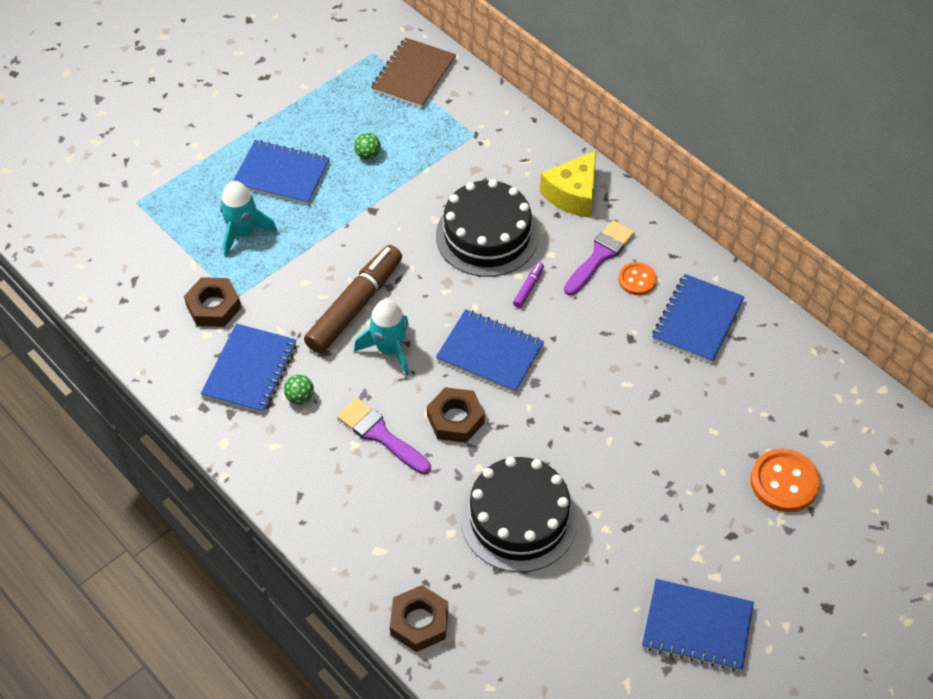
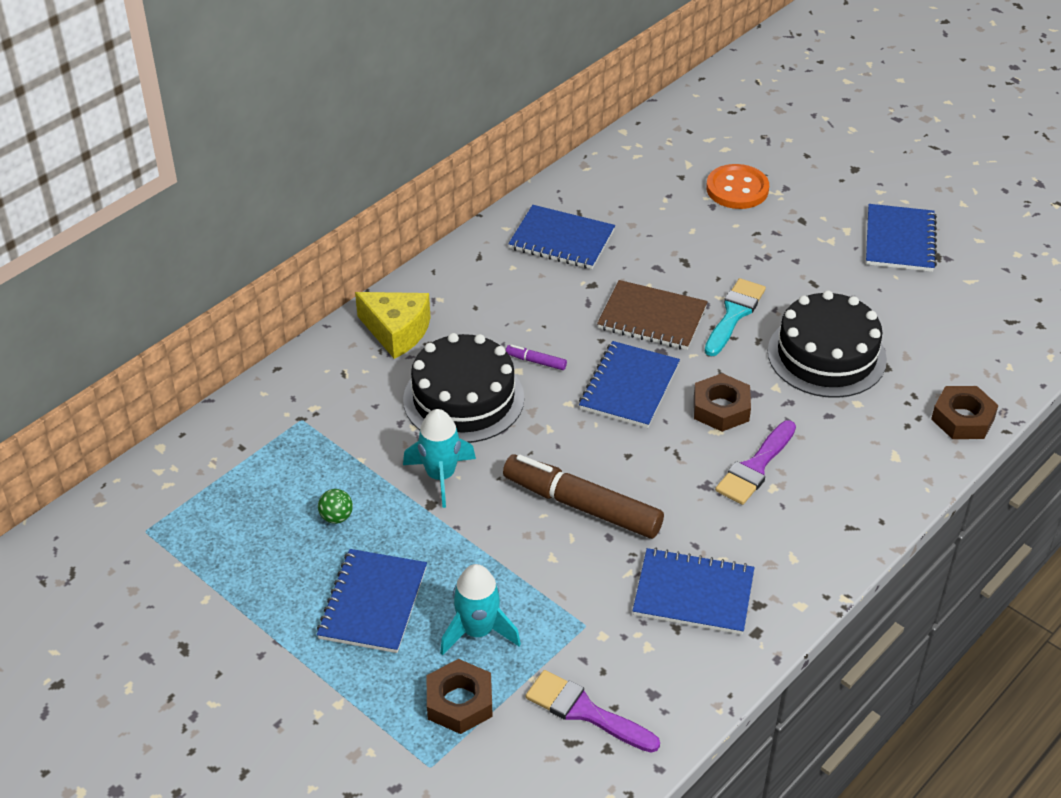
camera: 95 degrees left, 10 degrees down
brown nut [184,277,241,327] -> brown nut moved to [427,659,493,734]
green ball [284,375,314,404] -> none
turquoise rocket [354,299,409,376] -> turquoise rocket moved to [403,409,476,508]
brown notebook [371,38,456,108] -> brown notebook moved to [597,280,708,350]
purple brush [564,220,635,296] -> purple brush moved to [526,670,660,753]
orange button [619,262,657,295] -> none
none -> turquoise brush [705,278,766,356]

